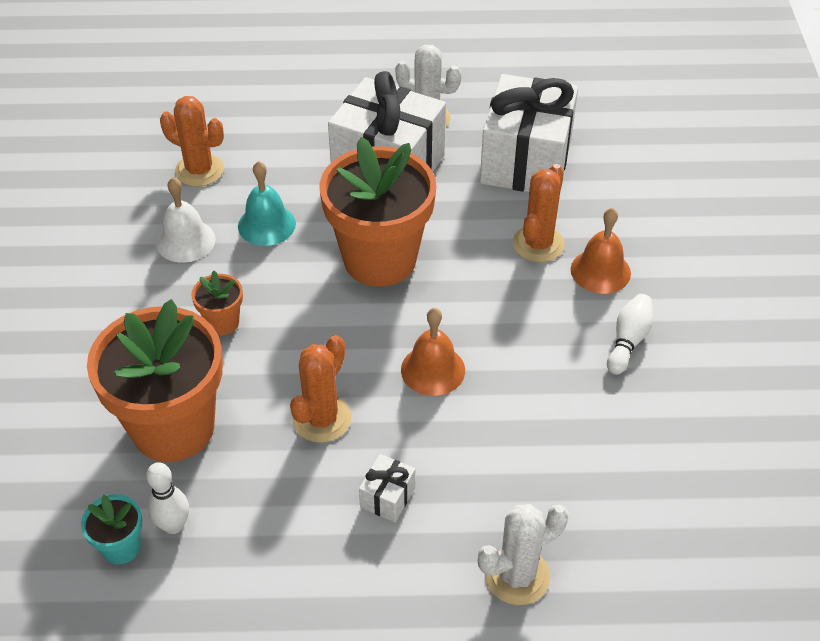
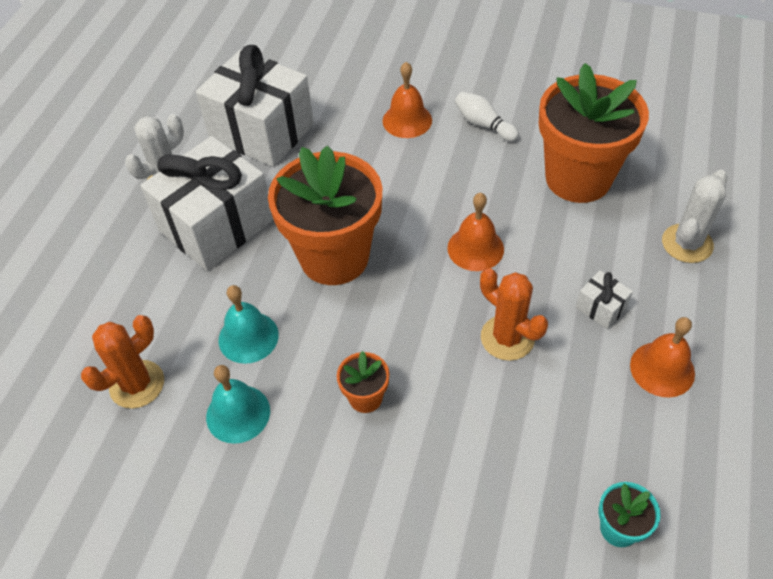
camera: 70 degrees left, 5 degrees up
orange flower pot [87,299,223,462] -> orange flower pot moved to [538,63,649,203]
white bowling pin [146,462,189,534] -> none
white bell [156,177,216,263] -> turquoise bell [206,365,270,444]
white cactus [478,504,569,605] -> white cactus turned 45 degrees clockwise [662,170,728,263]
orange cactus [513,164,565,262] -> none
none -> orange bell [630,317,695,397]

